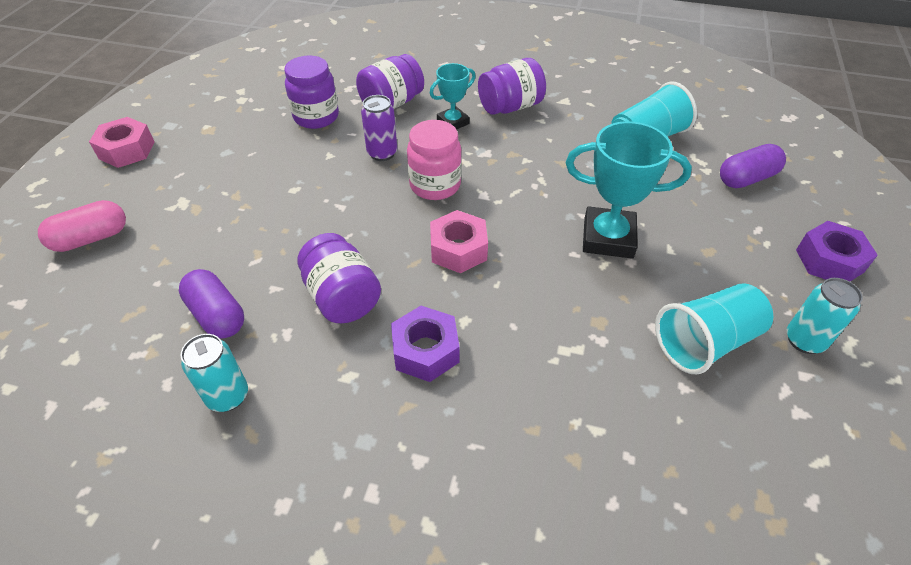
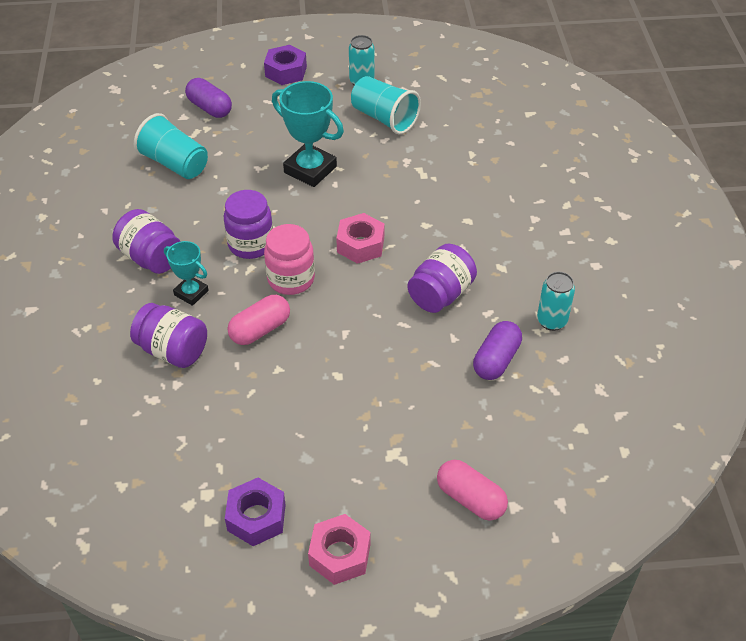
camera: 110 degrees left, 0 degrees up
purple jar [285,55,339,129] -> purple jar moved to [224,190,273,259]
purple can [361,95,397,161] -> pink capsule [228,295,290,345]
purple nut [391,306,460,382] -> purple nut moved to [225,478,286,546]
turquoise trophy [566,121,692,259] -> turquoise trophy turned 45 degrees counterclockwise [272,81,344,187]

